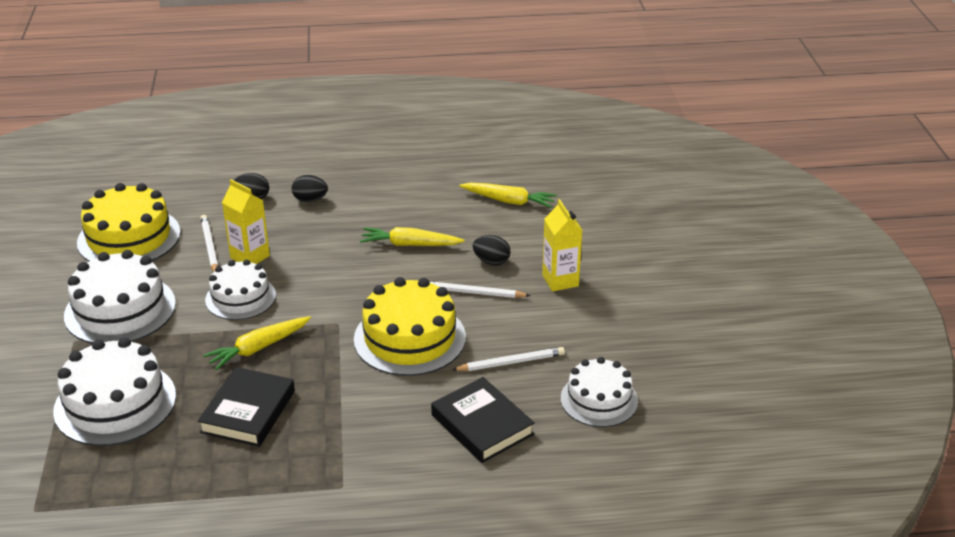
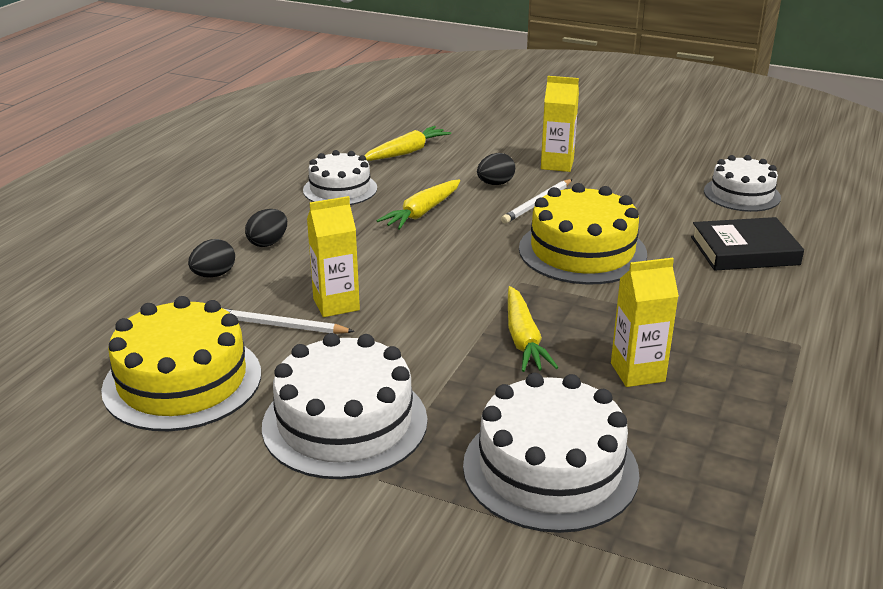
camera: 60 degrees left, 5 degrees down
black book [198,367,295,447] -> yellow carton [611,258,679,387]
white cake [205,259,276,320] -> white cake moved to [303,150,377,205]
white pencil [452,347,565,371] -> none

